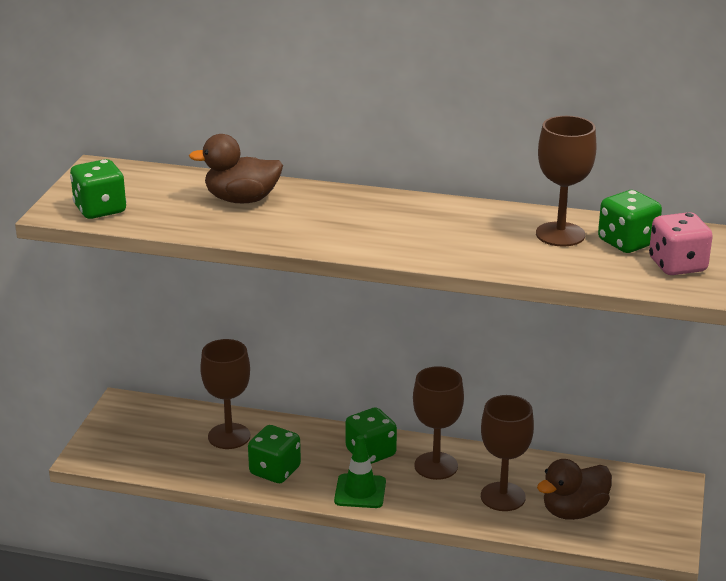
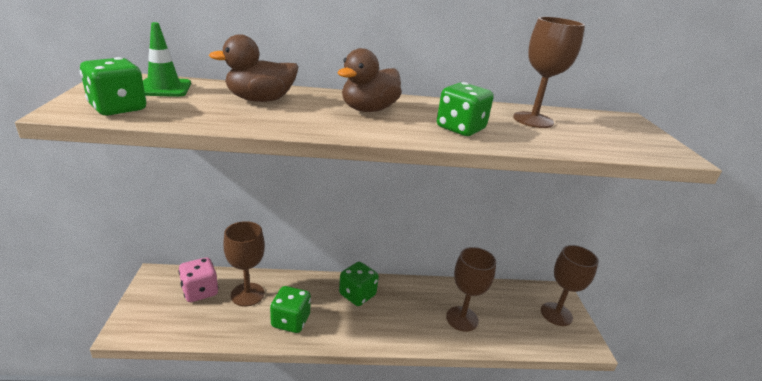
camera: 20 degrees left, 0 degrees up
green traffic cone [334,435,386,508] -> green traffic cone moved to [143,22,191,97]
brown goblet [413,366,464,480] -> brown goblet moved to [541,245,598,326]
brown duck [537,459,612,520] -> brown duck moved to [338,48,402,112]
green dice [598,190,662,253] -> green dice moved to [437,82,494,136]
pink dice [649,212,713,275] -> pink dice moved to [178,258,218,302]

